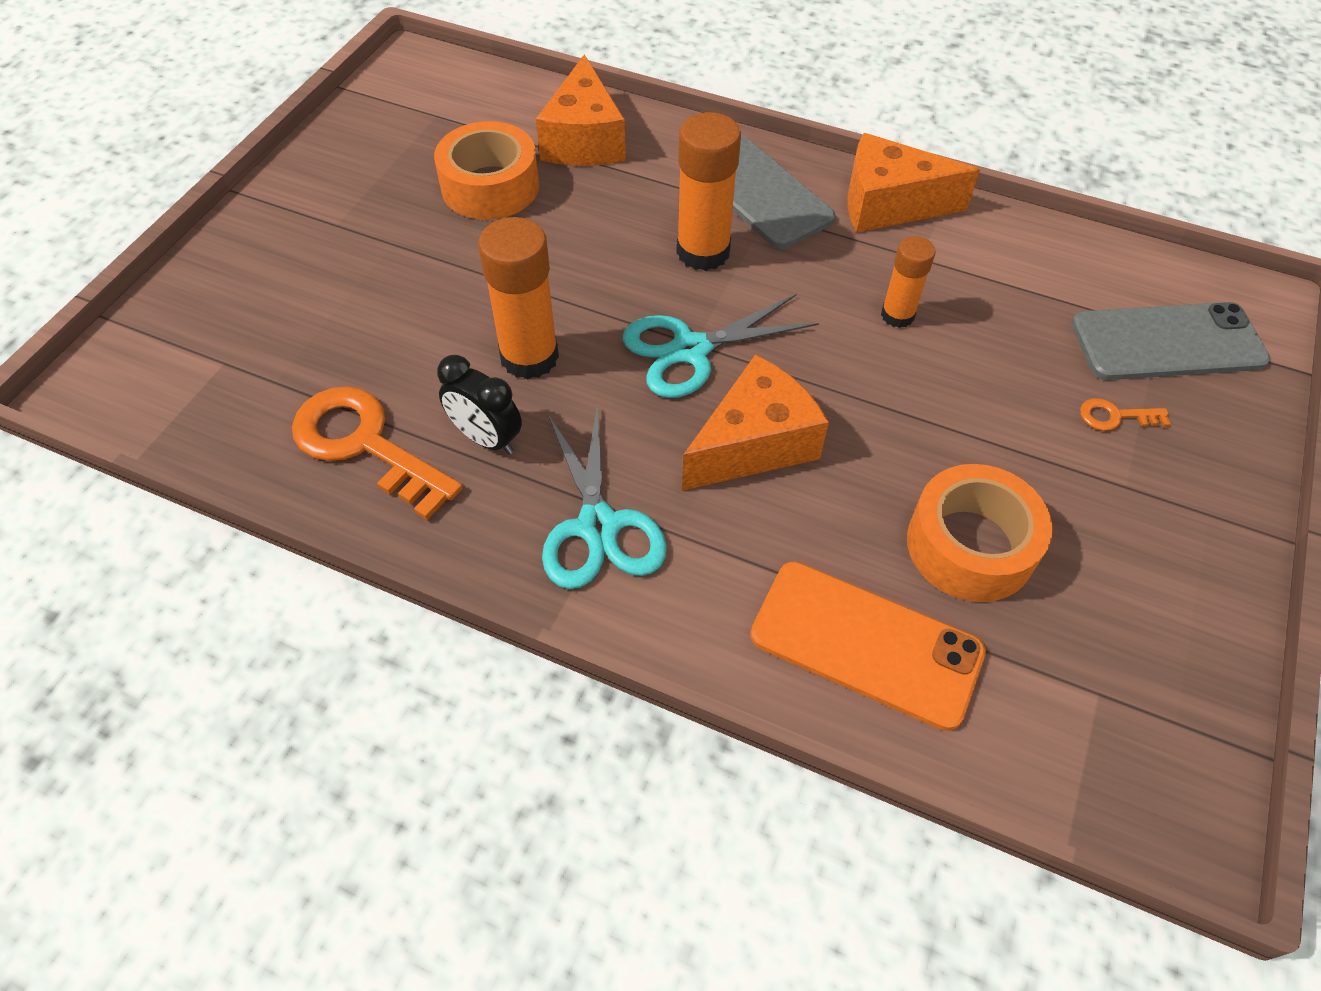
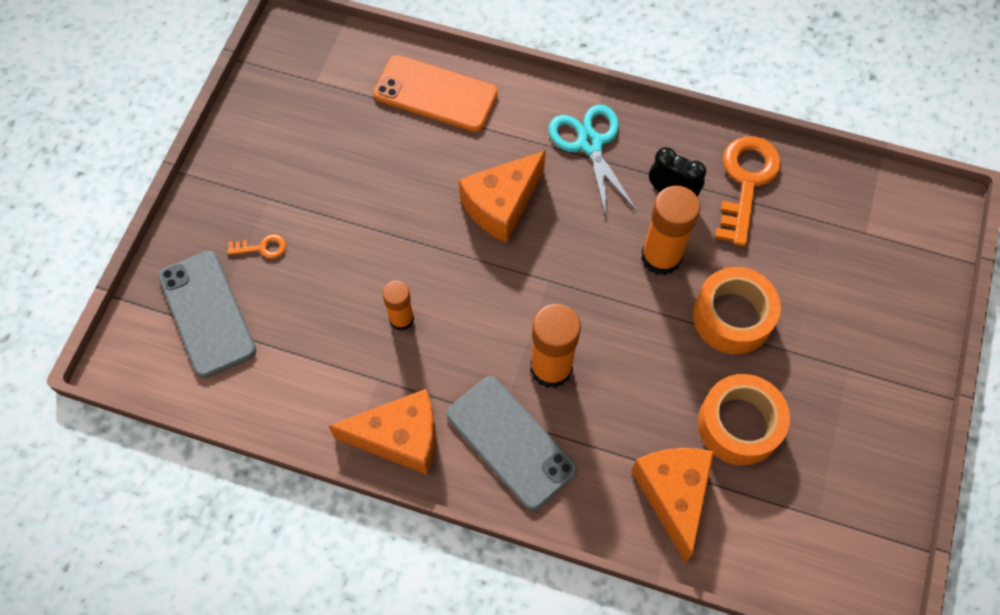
camera: 175 degrees right, 10 degrees up
orange key [292,386,463,520] -> orange key turned 105 degrees counterclockwise [715,136,781,247]
turquoise scissors [623,294,819,398] -> none
orange tape [907,464,1053,602] -> orange tape moved to [693,267,781,354]
grey phone [1071,302,1270,380] -> grey phone turned 75 degrees clockwise [158,251,256,378]

